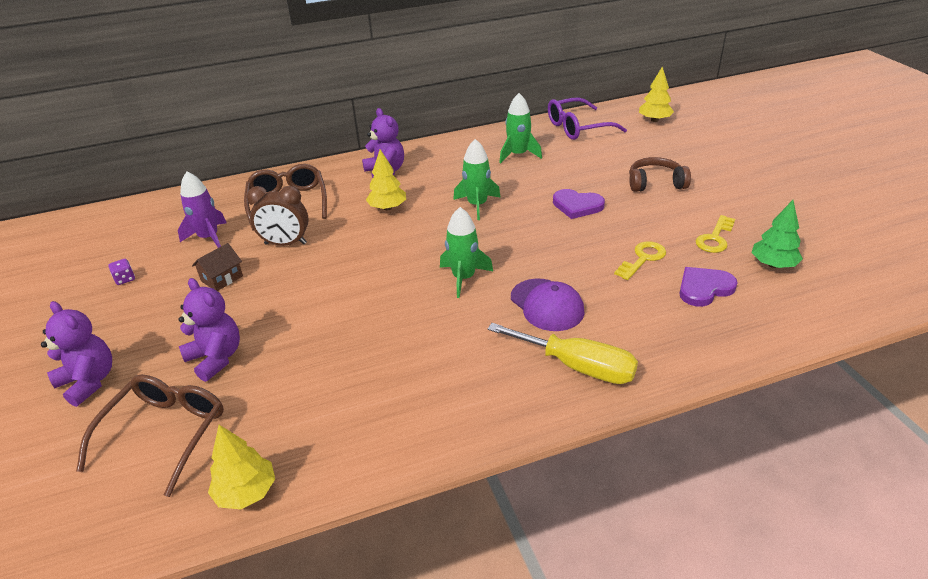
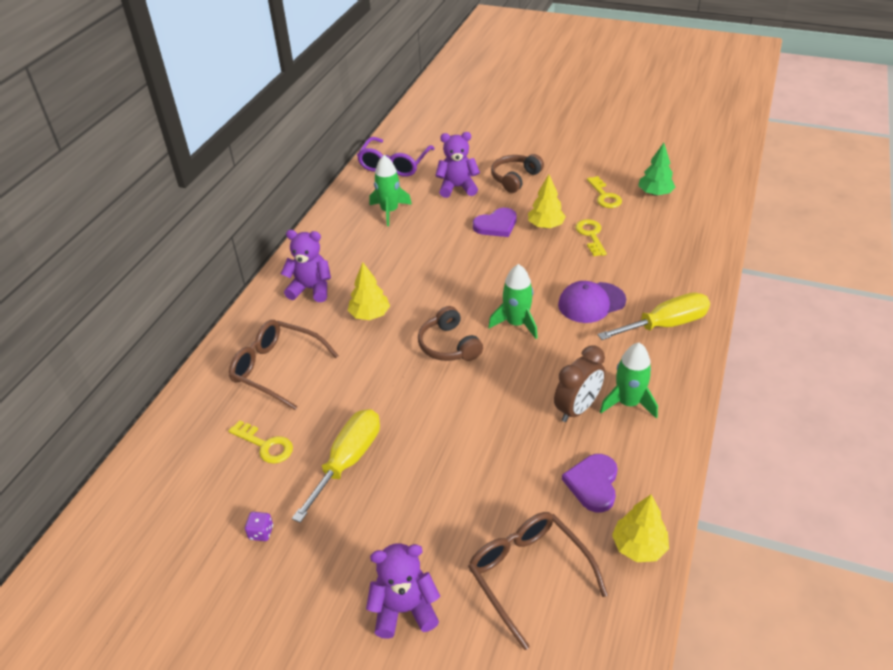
camera: 50 degrees left, 5 degrees up
purple rocket [178,172,227,248] -> yellow key [228,420,293,464]
purple teddy bear [179,278,240,382] -> purple teddy bear moved to [435,132,480,198]
brown house [192,243,243,291] -> yellow screwdriver [292,409,380,523]
brown clock [247,186,309,246] -> brown clock moved to [554,345,605,422]
green rocket [453,139,501,220] -> green rocket moved to [600,343,658,418]
purple cap [511,279,585,331] -> purple cap turned 150 degrees clockwise [558,281,626,323]
yellow tree [639,66,674,122] -> yellow tree moved to [528,175,566,229]
purple heart [679,267,738,307] -> purple heart moved to [562,454,618,512]
none -> brown headphones [418,306,483,361]

